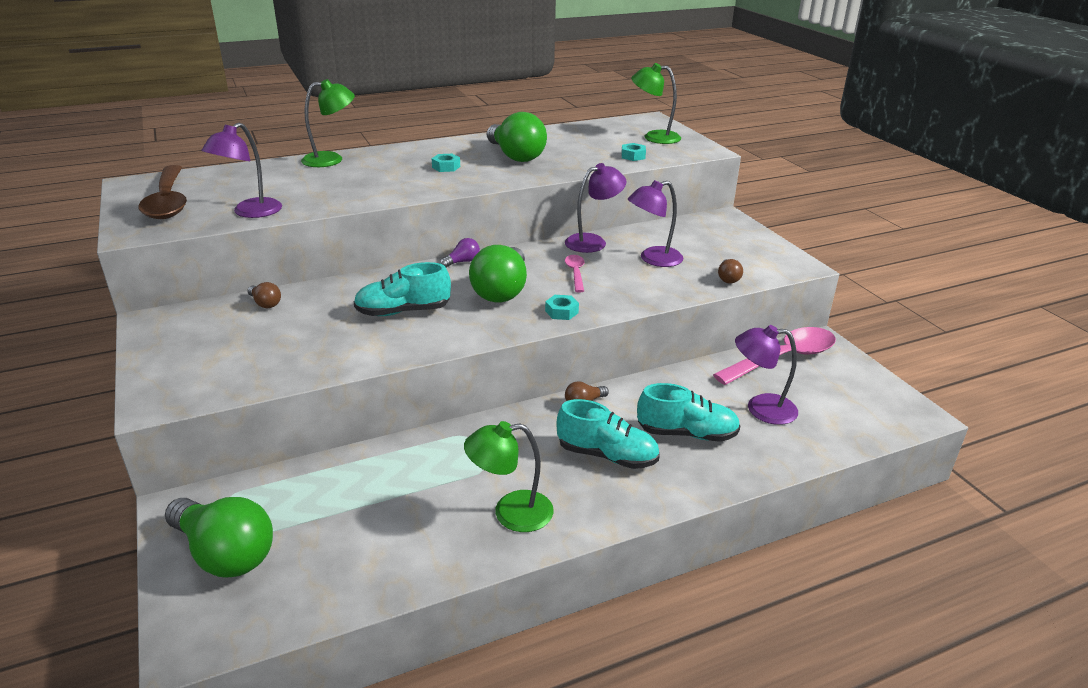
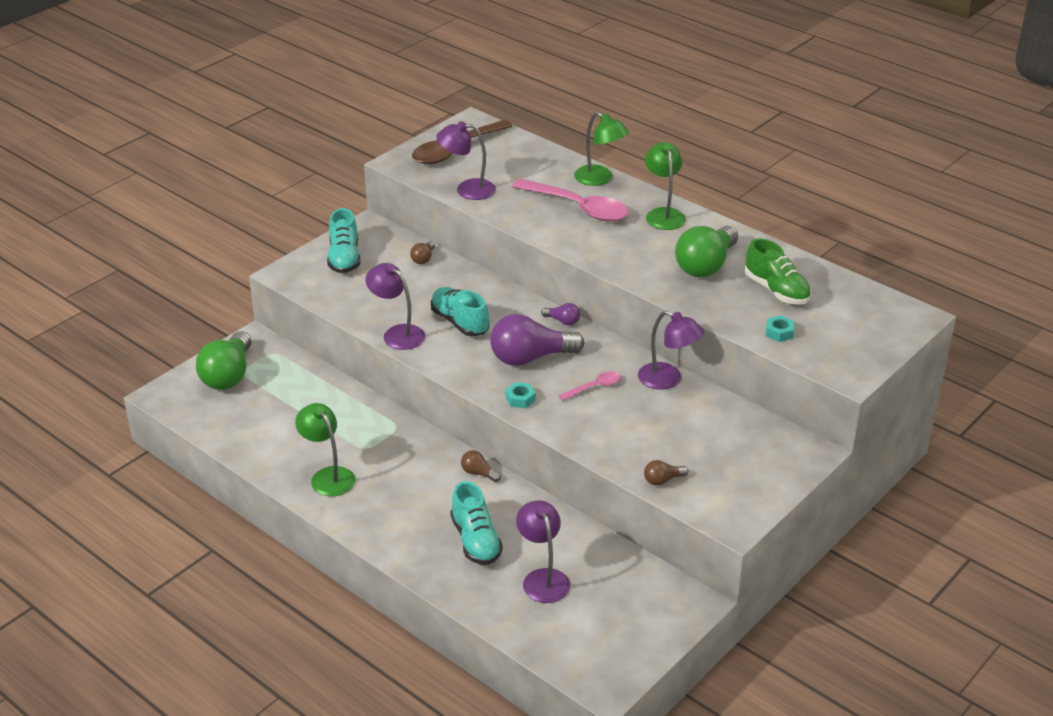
camera: 65 degrees right, 5 degrees up
turquoise nut [432,154,460,172] -> none
green light bulb [469,245,527,302] -> purple light bulb [490,314,584,366]
turquoise shoe [556,399,660,469] -> turquoise shoe moved to [327,208,360,273]
purple lamp [628,180,683,267] -> purple lamp moved to [365,263,425,350]
green lamp [631,63,681,144] -> green lamp moved to [645,142,686,230]
pink spoon [713,327,836,385] -> pink spoon moved to [512,179,628,221]
none -> green shoe [745,238,811,305]

